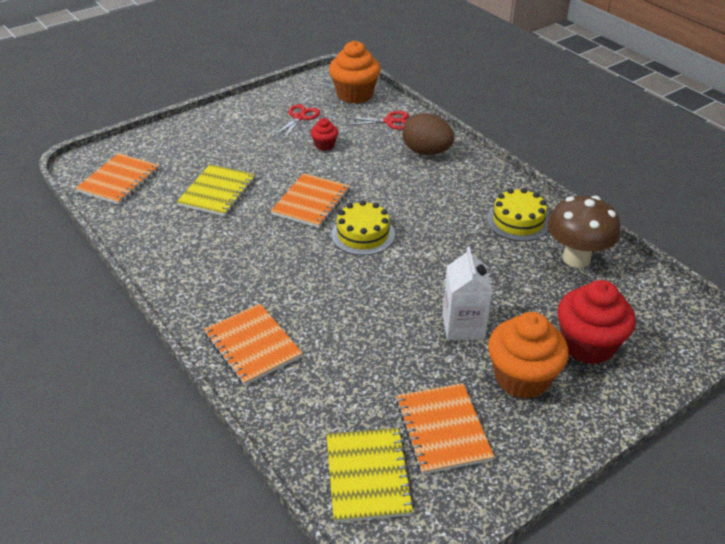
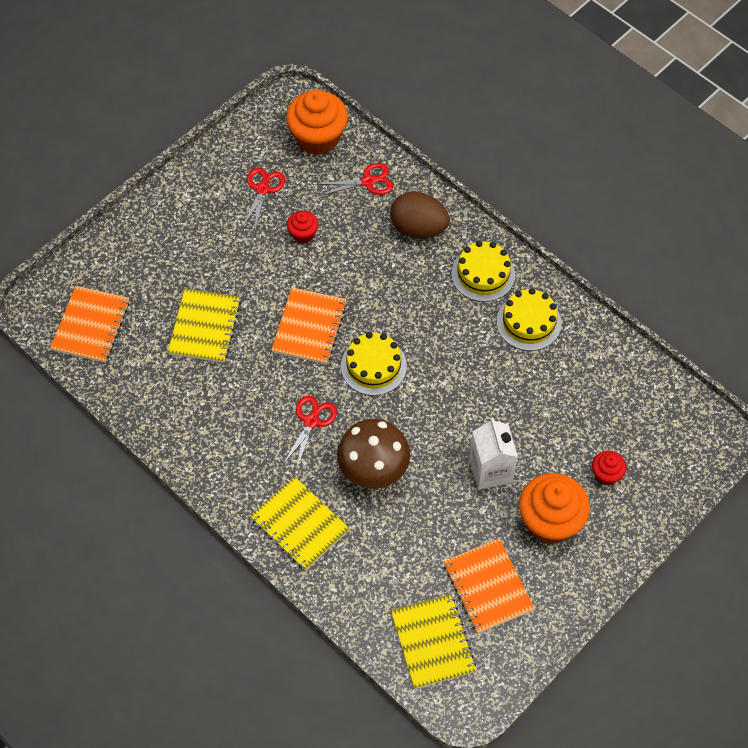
camera: 10 degrees left, 20 degrees up
orange notebook [204,304,303,385] -> yellow notebook [250,477,350,571]
brown mushroom [548,196,620,268] -> brown mushroom moved to [337,419,410,489]
red cupcake [557,280,636,365] -> red cupcake [592,451,626,485], size x0.50
none -> red scissors [282,396,337,471]
none -> yellow cake [451,241,515,302]

